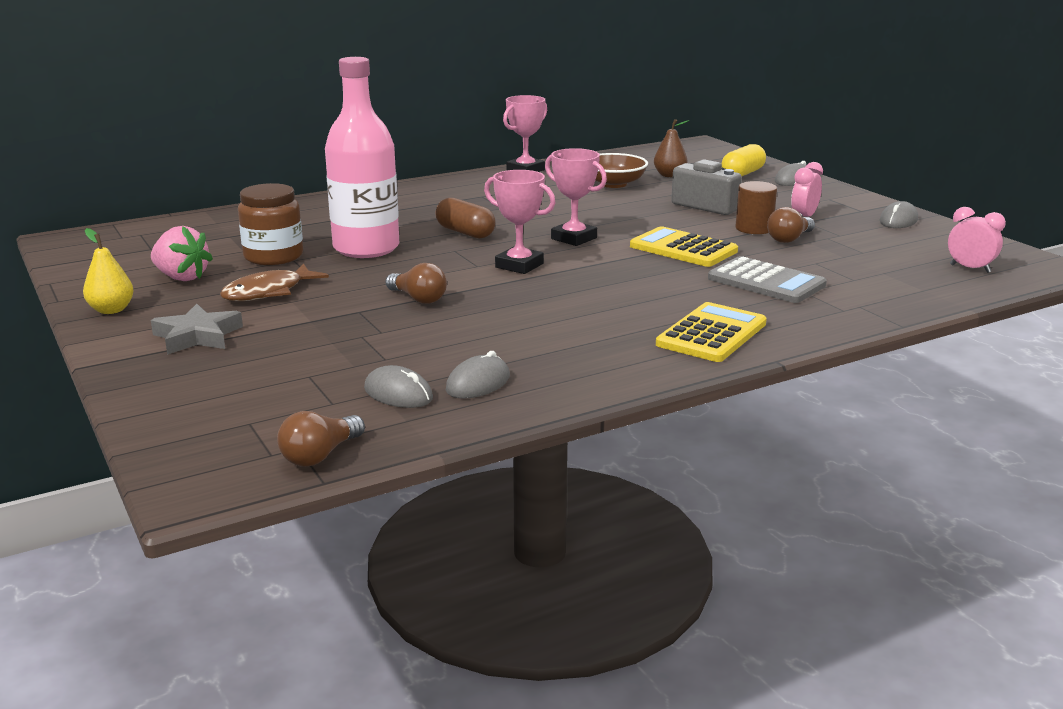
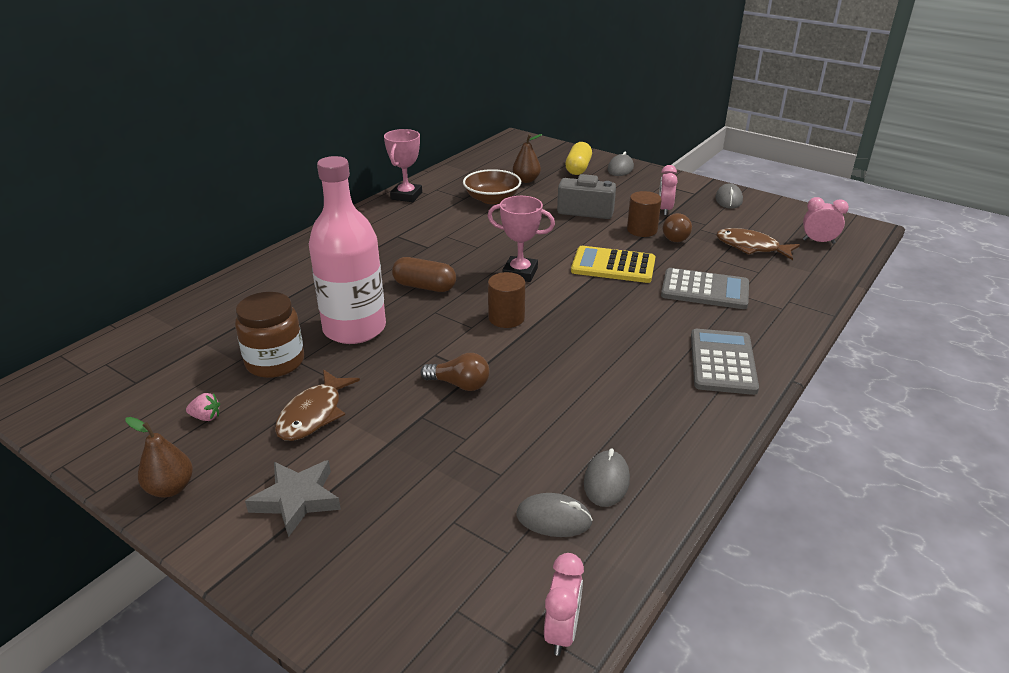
camera: 25 degrees left, 10 degrees up
yellow pear [83,228,134,314] -> brown pear [125,417,193,498]
pink strawberry [151,226,213,281] -> pink strawberry [186,393,220,421], size x0.50
brown light bulb [277,411,365,467] -> pink clock [544,553,584,656]
pink trophy [484,170,555,274] -> brown cylinder [488,272,525,328]
yellow calculator [656,302,767,362] -> grey calculator [691,329,759,395]
none -> brown fish [716,228,800,260]

